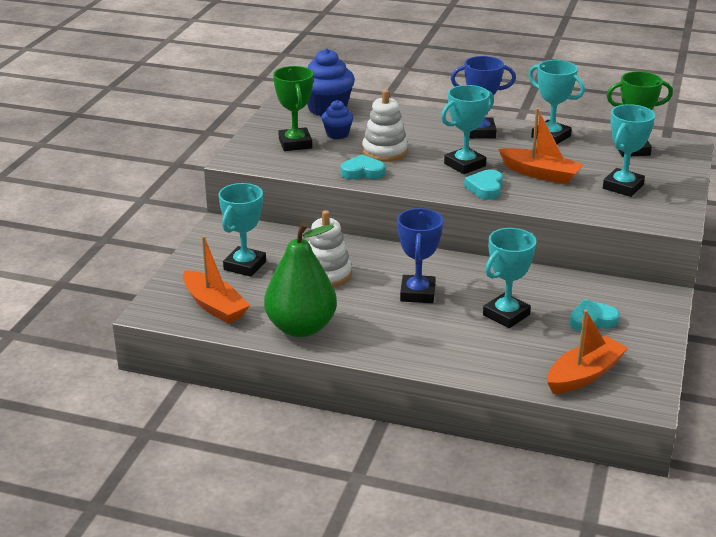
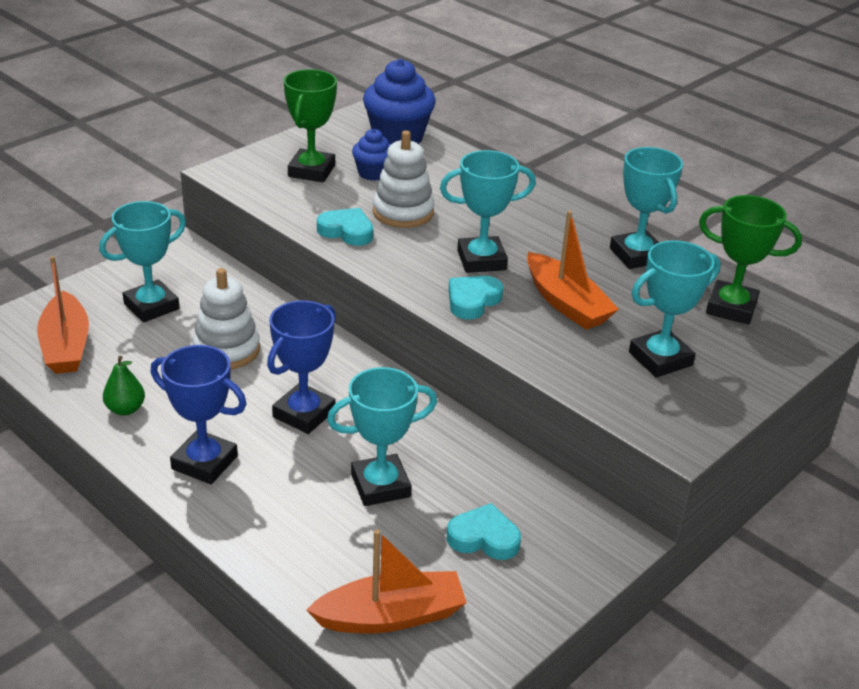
camera: 25 degrees right, 5 degrees up
green pear [264,222,337,337] -> green pear [103,356,145,416], size x0.43
blue trophy [451,56,516,139] -> blue trophy moved to [151,345,247,484]

